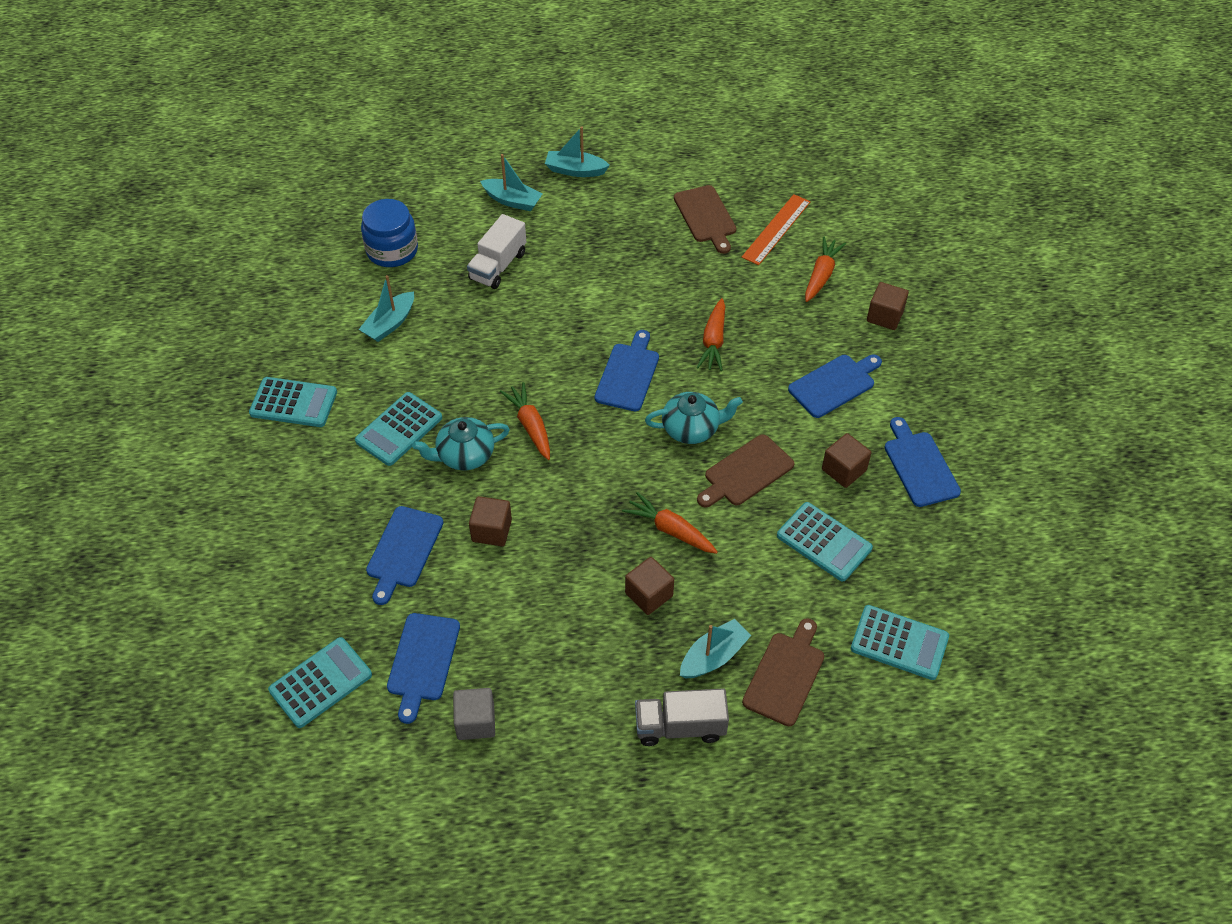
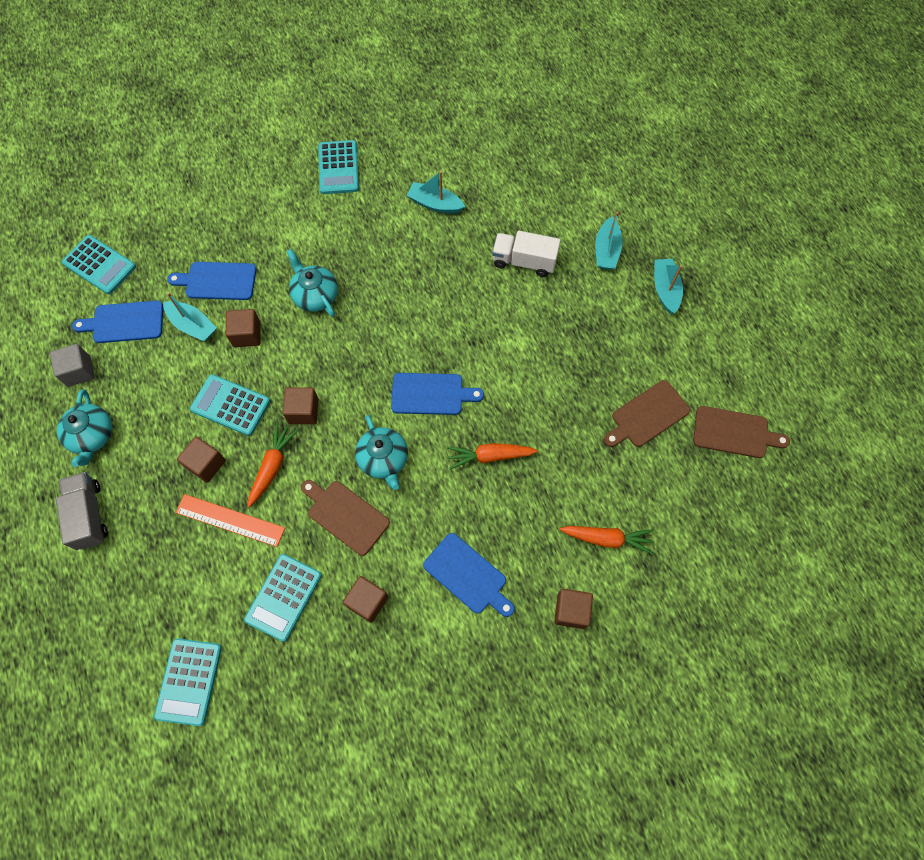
camera: 75 degrees right, 15 degrees up
turquoise calculator [355,392,442,466] -> turquoise calculator moved to [190,374,270,436]
blue jar [361,199,418,267] -> none
orange carrot [500,382,550,460] -> none
turquoise boat [680,619,751,678] -> turquoise boat moved to [163,292,217,341]
orange ruler [742,194,811,265] -> orange ruler moved to [176,494,285,547]
brown cutting board [742,618,824,726] -> brown cutting board moved to [693,406,790,458]
blue cutting board [884,417,961,507] -> none
none -> turquoise teapot [57,389,112,467]
none -> brown cube [282,387,319,424]

